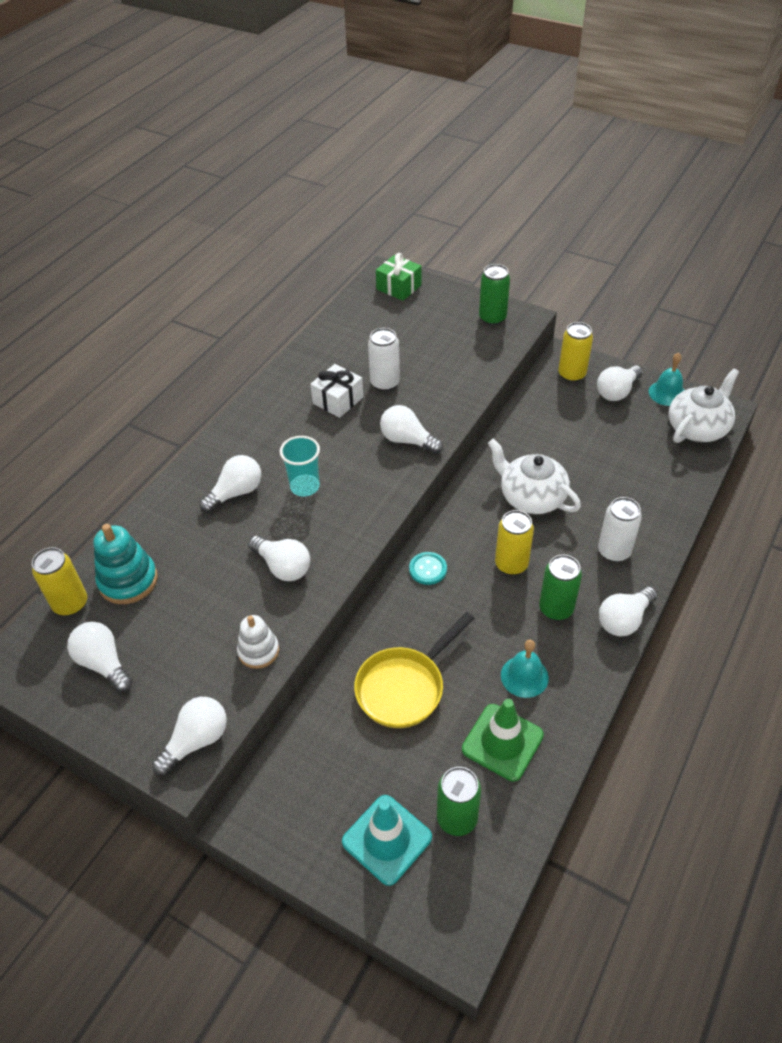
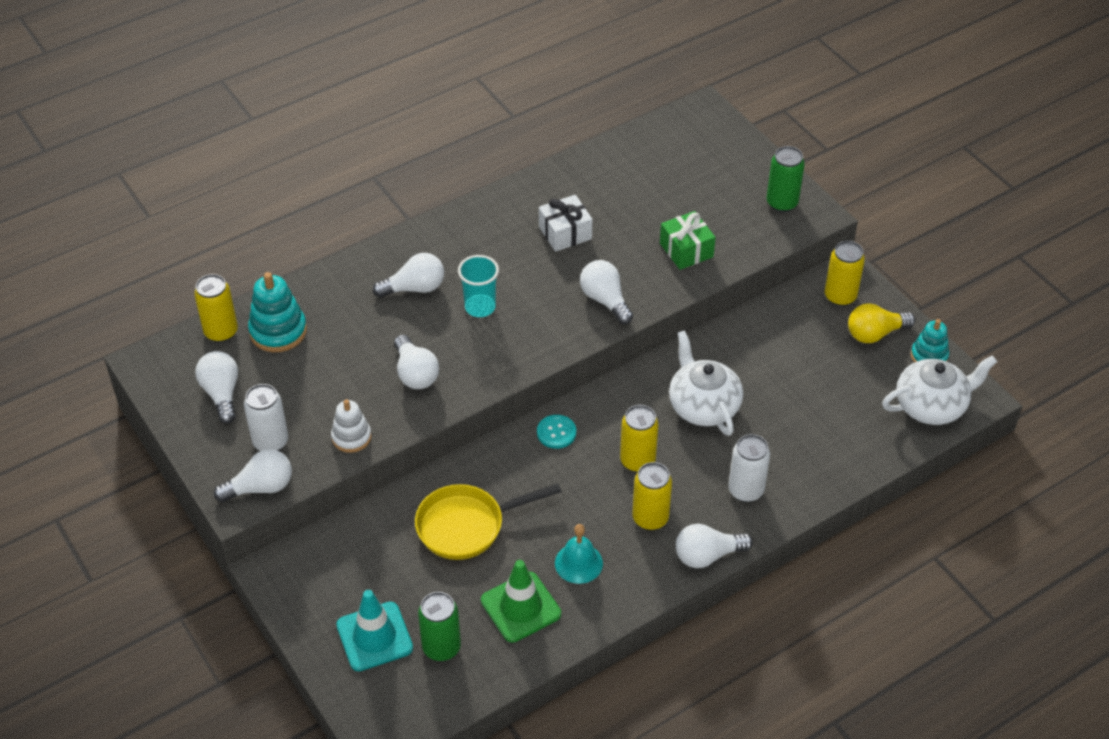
camera: 25 degrees right, 0 degrees up
white can [368,328,400,391] -> white can moved to [244,384,288,451]
green gift [376,253,421,301] -> green gift moved to [660,211,716,270]
green can [539,555,582,621] -> yellow can [632,462,672,531]
white light bulb [597,365,643,401] -> yellow light bulb [848,304,915,343]
turquoise bell [649,353,684,406] -> turquoise stacking toy [911,319,949,362]

